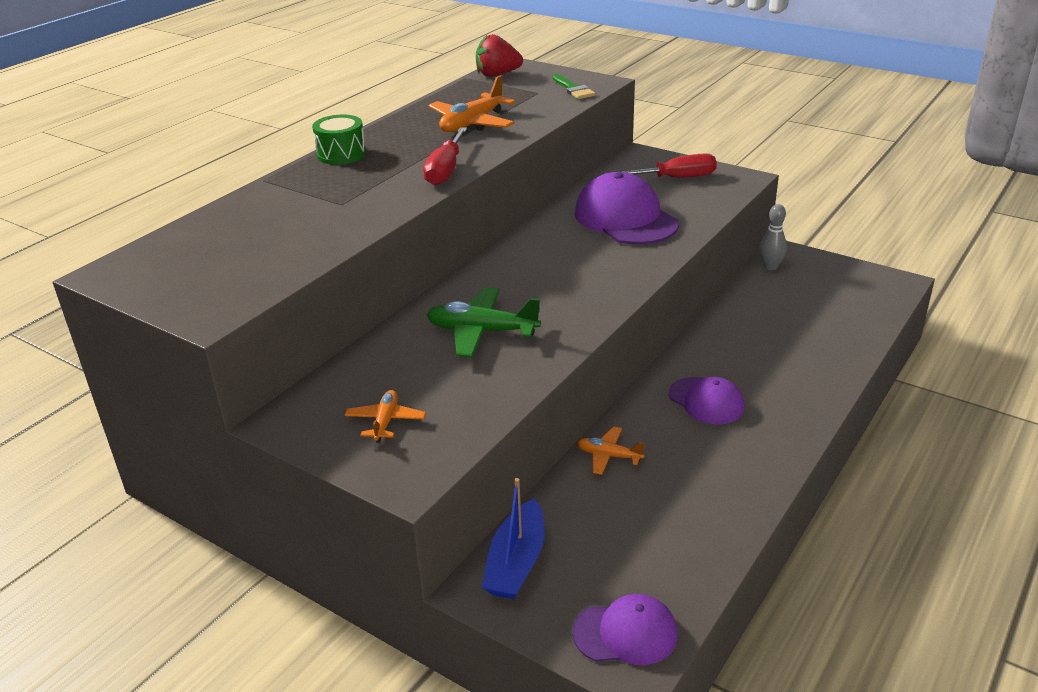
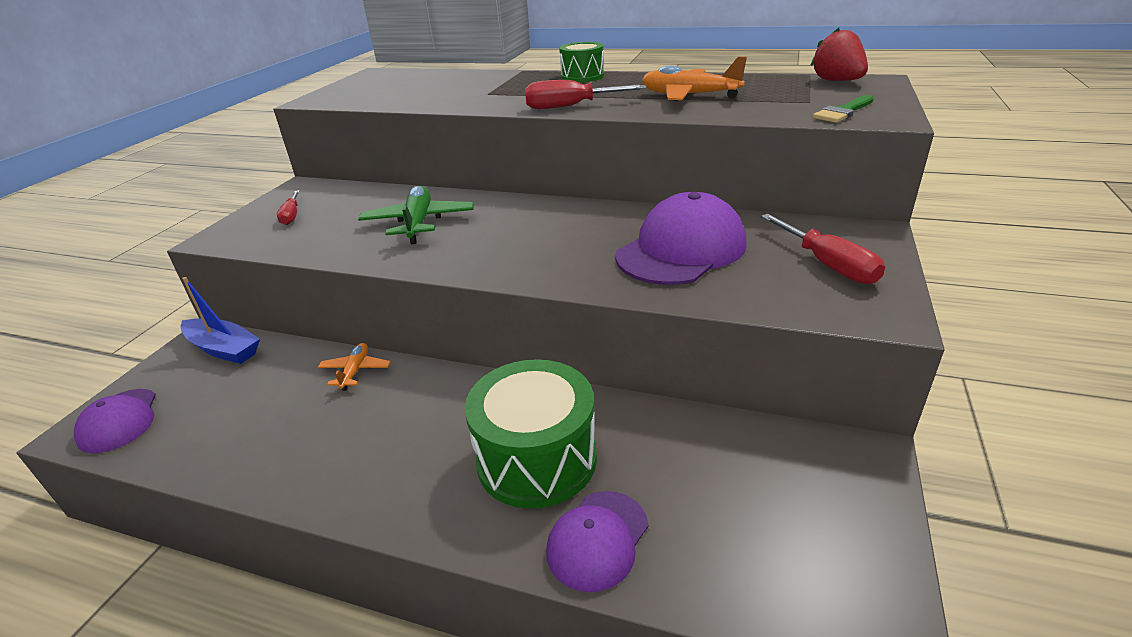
camera: 75 degrees right, 0 degrees up
orange plane [345,390,426,443] -> red screwdriver [277,190,300,225]
blue boat [482,478,545,599] -> blue boat turned 150 degrees counterclockwise [180,277,260,364]
purple cap [669,377,744,425] -> purple cap moved to [546,491,648,592]
grey bowling pin [759,204,787,270] -> none
none -> green drum [465,359,597,509]

